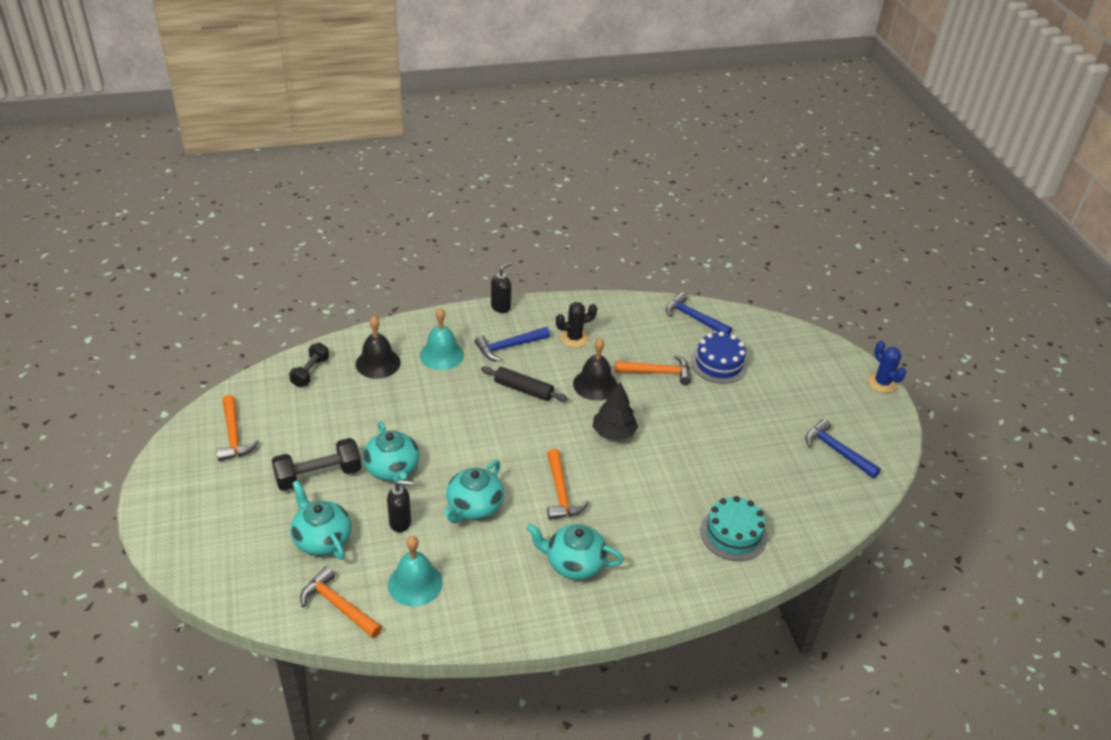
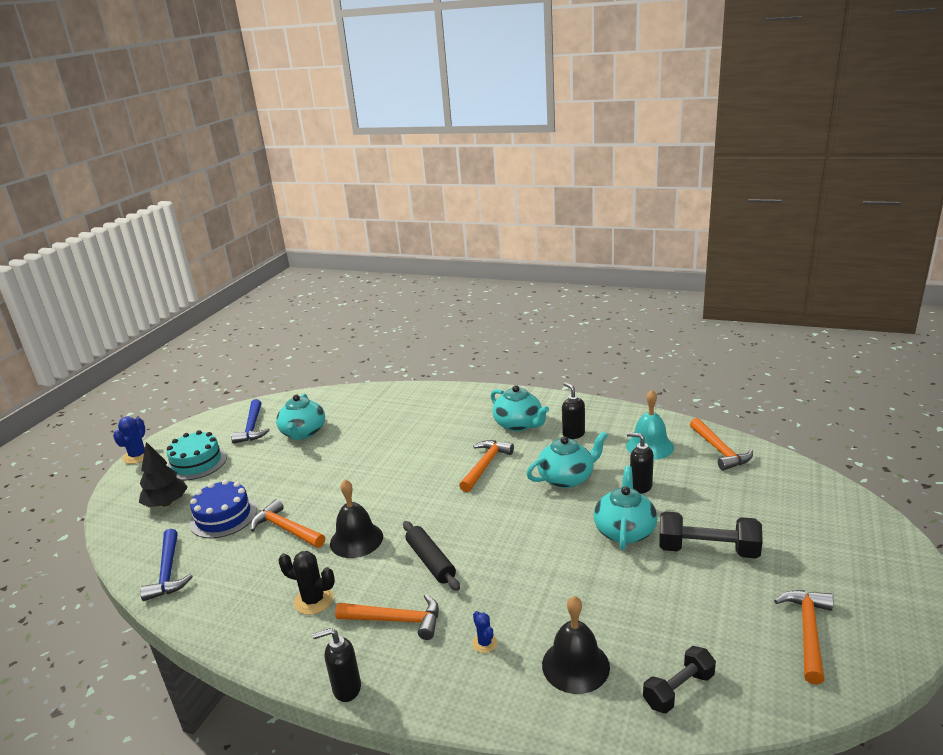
camera: 140 degrees left, 15 degrees down
turquoise teapot [290,480,352,560] -> turquoise teapot moved to [276,393,325,440]
turquoise bell [420,308,464,370] -> blue cactus [472,611,497,653]
blue hammer [474,327,550,361] -> orange hammer [335,594,439,640]
black tree [592,382,638,441] -> black tree moved to [139,442,188,507]
turquoise cake [700,496,767,561] -> turquoise cake moved to [167,430,227,480]
none -> black soap dispenser [562,382,585,439]

